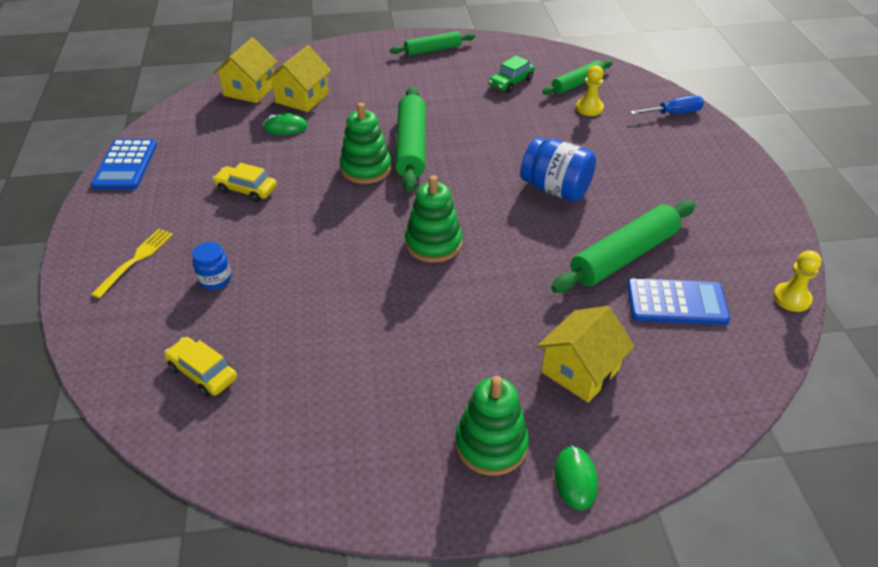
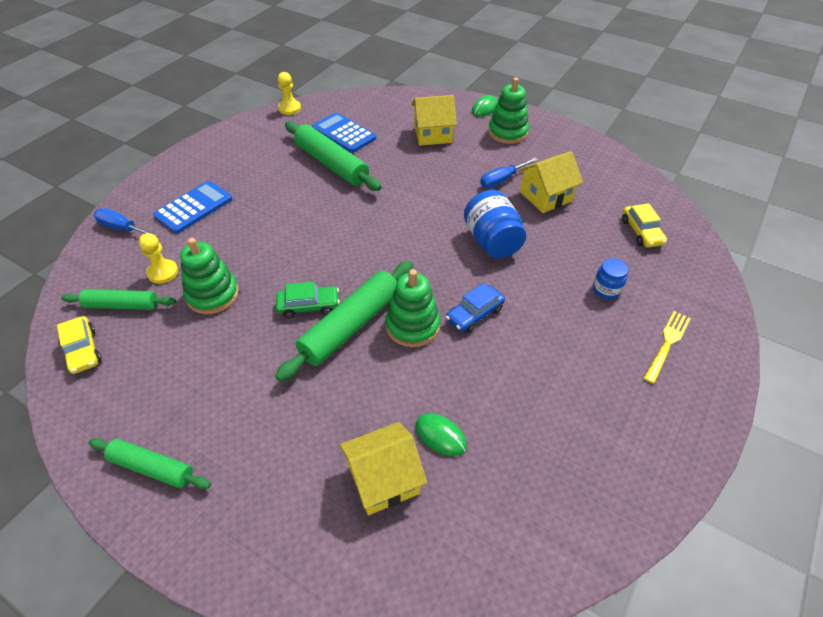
camera: 140 degrees left, 5 degrees up
blue calculator [91,139,157,190] -> blue calculator moved to [153,181,232,234]
yellow fork [91,229,173,298] -> yellow fork turned 150 degrees clockwise [643,311,691,384]
yellow car [212,163,277,202] -> yellow car moved to [57,316,101,374]
yellow house [213,37,278,103] -> yellow house moved to [519,151,583,213]
green stacking toy [405,175,462,263] -> green stacking toy moved to [180,238,239,314]
green car [489,56,535,93] -> green car moved to [276,282,340,318]
blue jar [520,137,596,202] -> blue jar moved to [464,190,526,259]
green rolling pin [551,200,695,293] -> green rolling pin turned 45 degrees clockwise [285,121,382,191]
none -> blue car [446,283,505,333]
none -> blue screwdriver [480,157,538,188]

